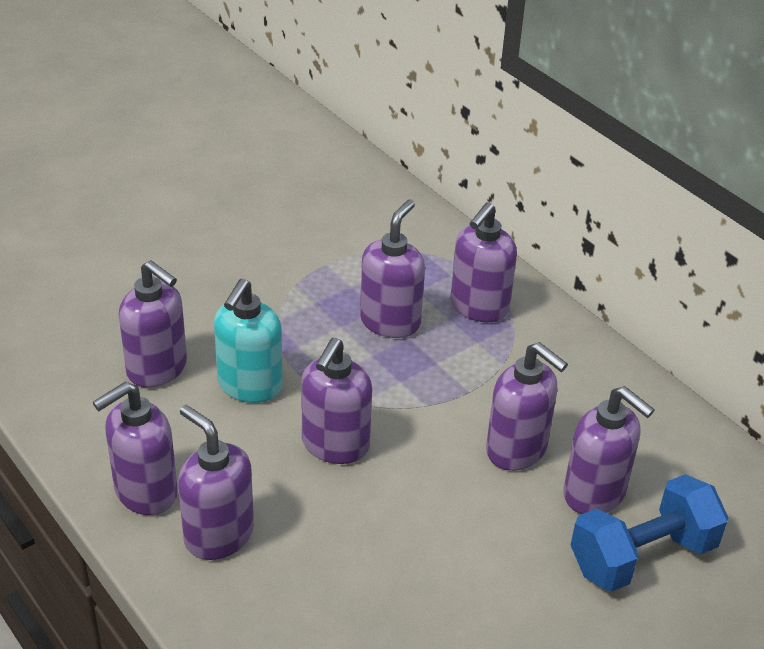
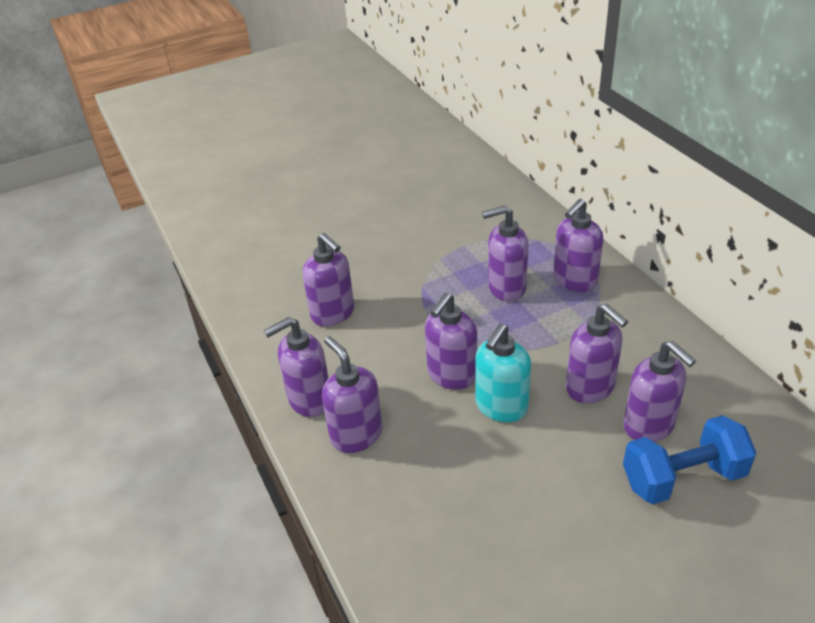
camera: 15 degrees right, 0 degrees up
turquoise soap dispenser [214,279,283,403] -> turquoise soap dispenser moved to [475,324,531,422]
purple soap dispenser [360,199,425,338] -> purple soap dispenser turned 135 degrees counterclockwise [482,205,528,301]

